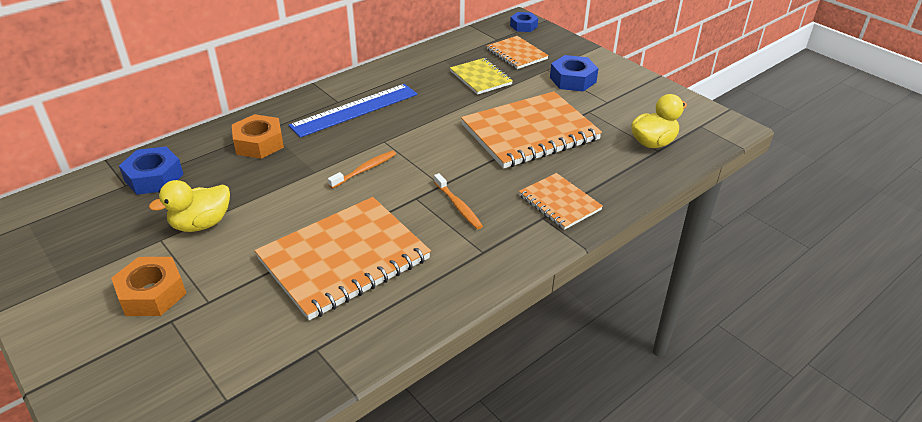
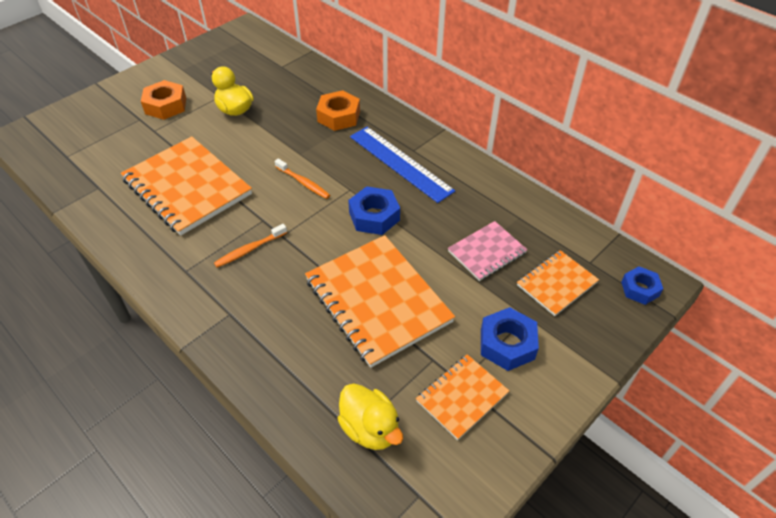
camera: 85 degrees right, 10 degrees up
blue nut [119,147,184,195] -> blue nut moved to [348,186,400,235]
yellow notebook [450,58,513,95] -> pink notebook [448,221,527,281]
orange notebook [519,173,603,230] -> orange notebook moved to [416,354,509,440]

